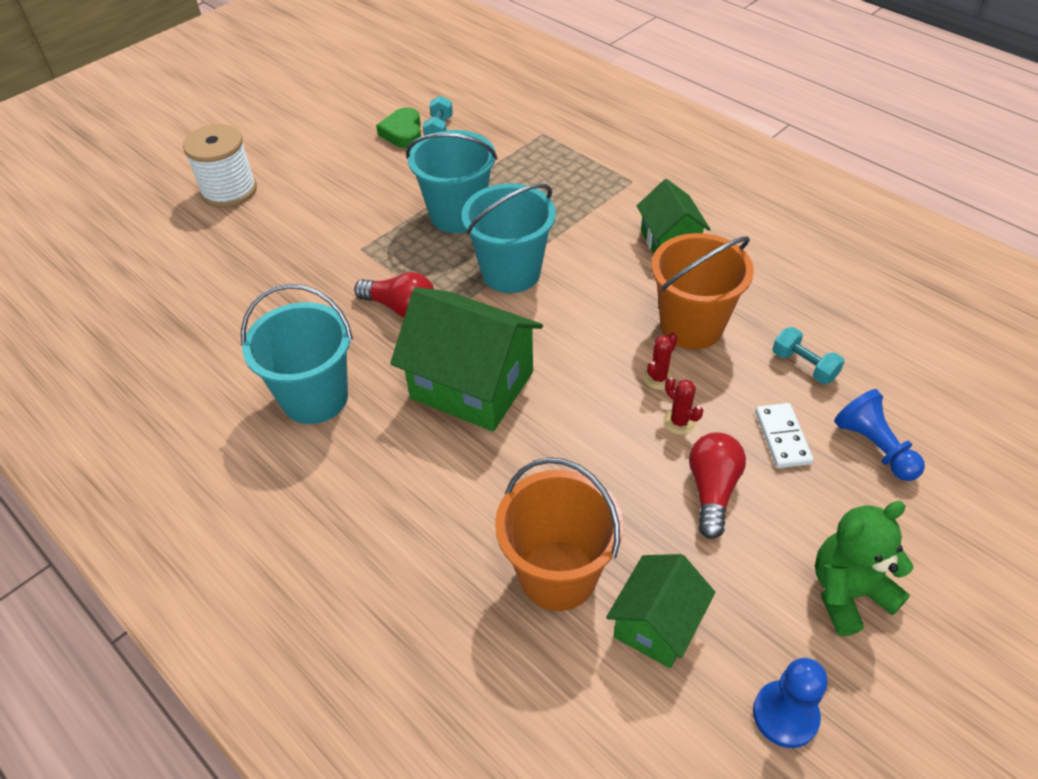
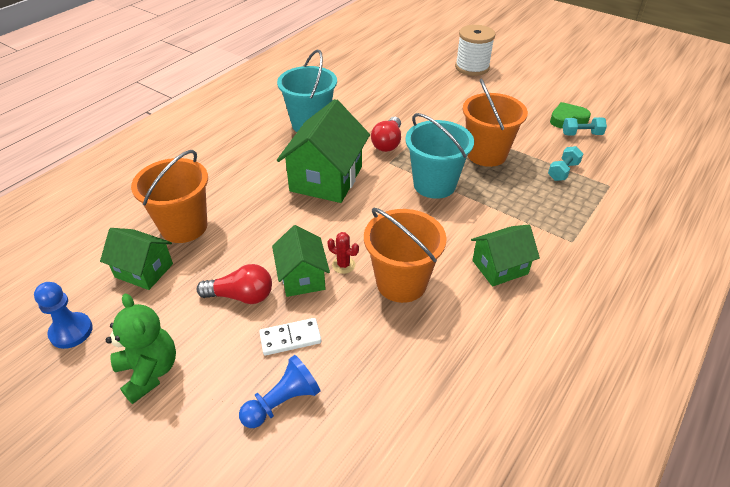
camera: 80 degrees right, 5 degrees down
turquoise bucket [406,130,497,233] -> orange bucket [463,79,528,167]
red cactus [663,377,703,435] -> green house [272,225,330,297]
turquoise dumbbell [773,327,845,384] -> turquoise dumbbell moved to [548,146,583,181]

